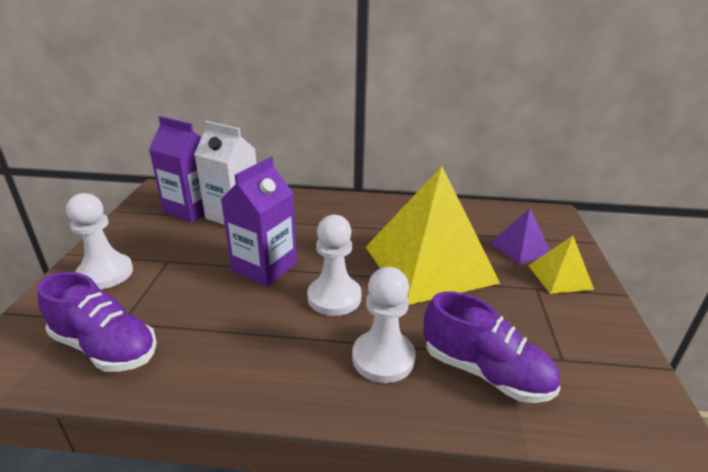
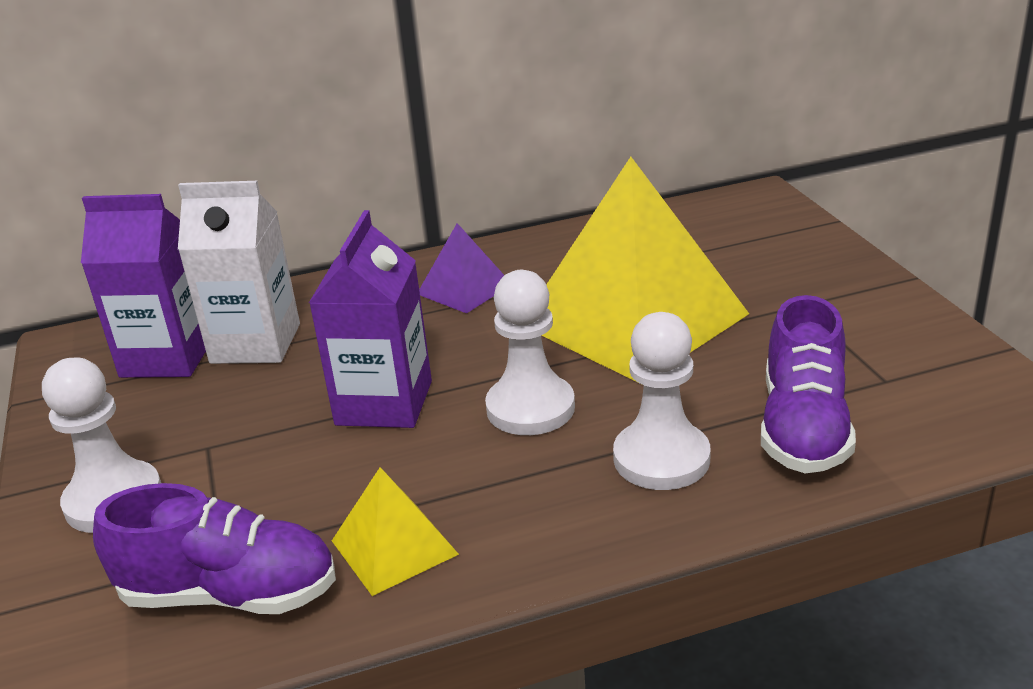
camera: 20 degrees left, 0 degrees up
purple shoe [423,291,560,403] -> purple shoe turned 90 degrees clockwise [761,295,856,473]
purple pyramid [490,209,550,264] -> purple pyramid moved to [419,223,504,313]
yellow pyramid [528,236,594,294] -> yellow pyramid moved to [332,467,459,596]

